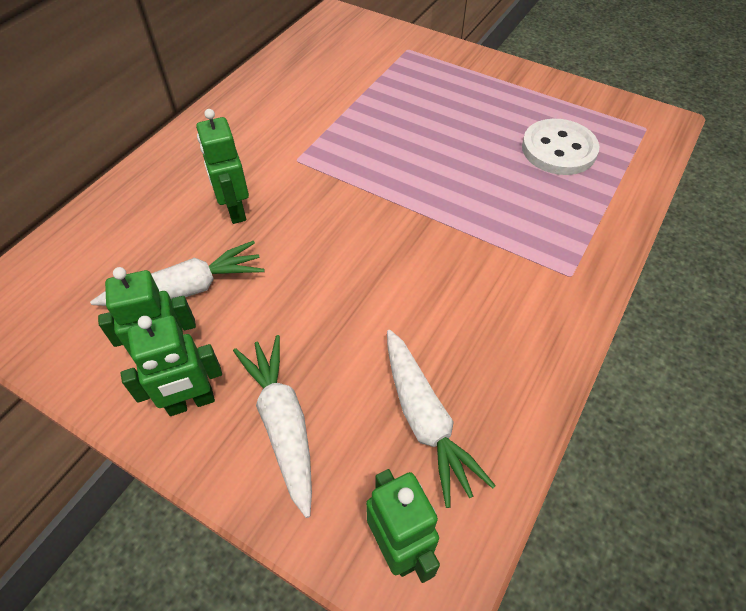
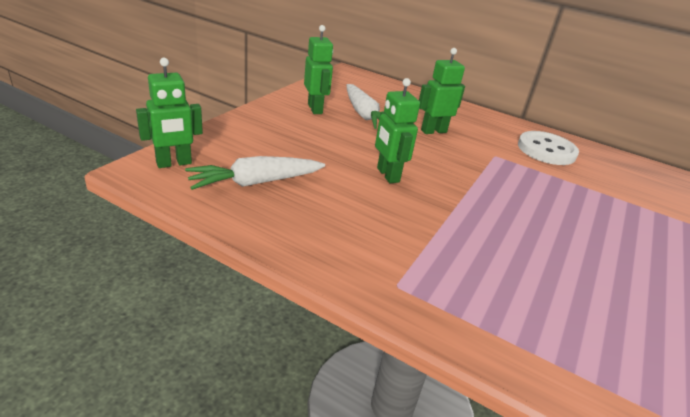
camera: 85 degrees right, 20 degrees down
green robot [121,315,222,416] -> green robot moved to [375,78,420,183]
white carrot [233,335,312,518] -> none
white button [522,119,600,175] -> white button moved to [518,131,579,165]

